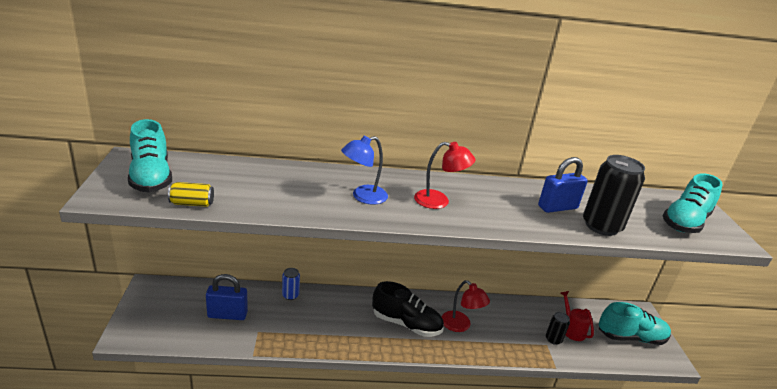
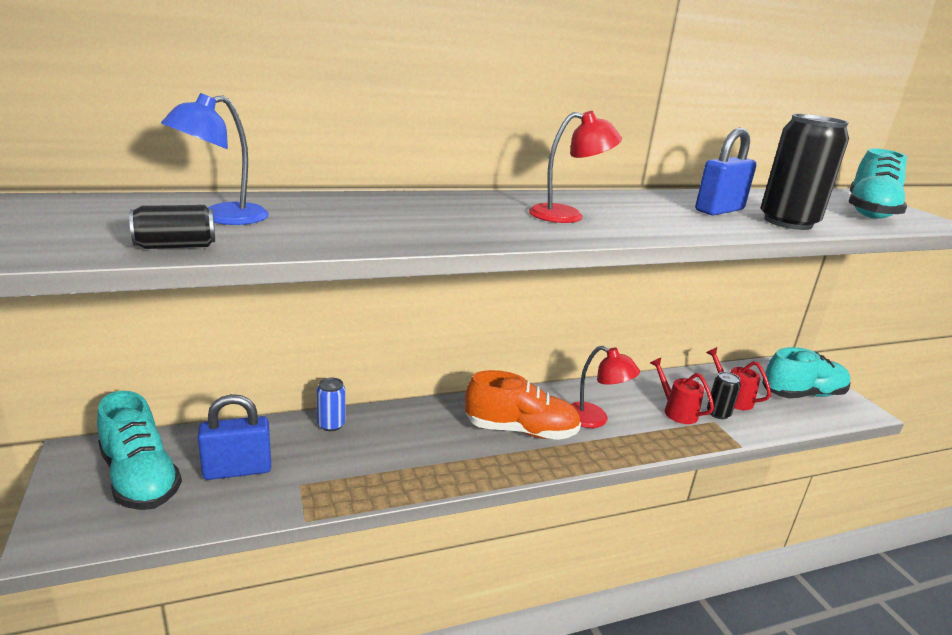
camera: 15 degrees left, 5 degrees down
turquoise shoe [128,119,172,193] -> turquoise shoe moved to [97,391,182,510]
yellow can [168,182,214,207] -> black can [129,205,215,249]
blue lamp [341,136,388,205] -> blue lamp moved to [161,93,269,225]
black shoe [372,281,444,337] -> orange shoe [465,370,581,440]
none -> red watering can [650,358,714,424]

